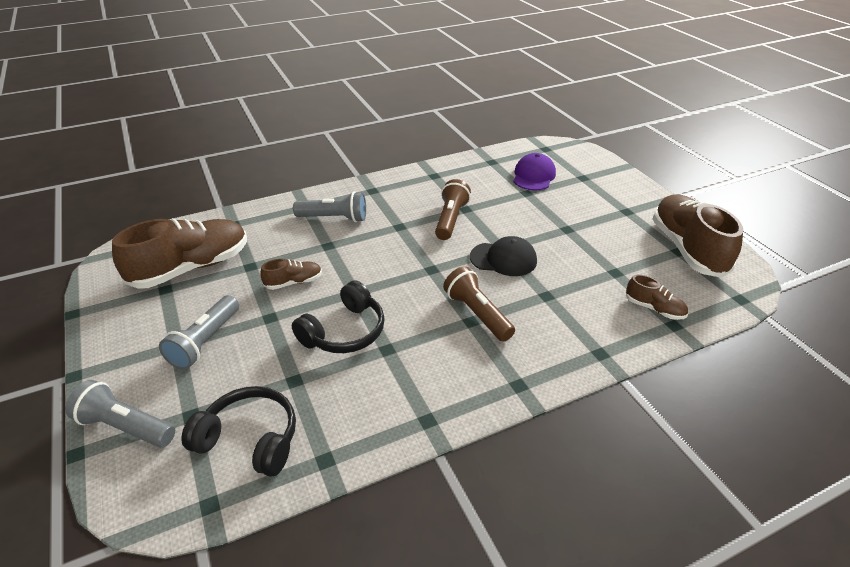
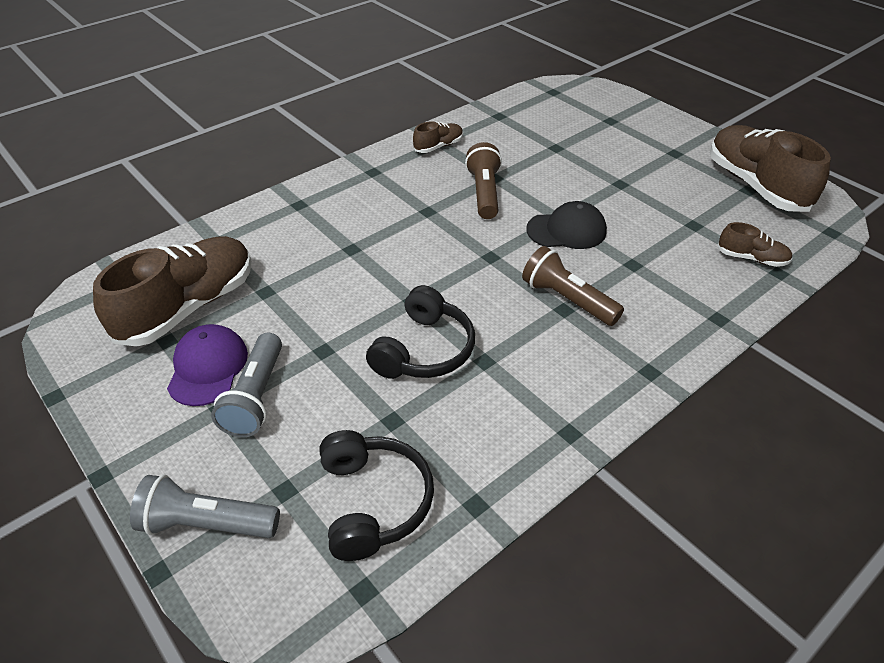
camera: 15 degrees left, 5 degrees up
black headphones [181,386,296,477] -> black headphones turned 75 degrees clockwise [319,430,434,561]
brown shoe [260,259,322,290] -> brown shoe moved to [413,121,463,153]
grey flashlight [293,191,366,222] -> none
purple cap [513,153,556,190] -> purple cap moved to [167,324,248,406]

